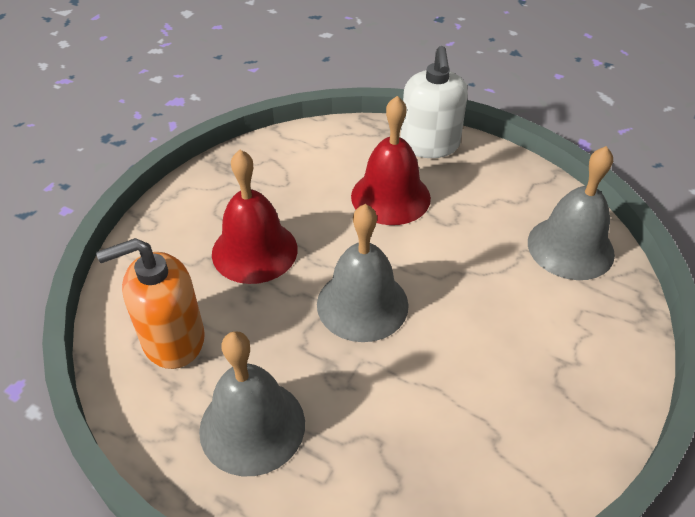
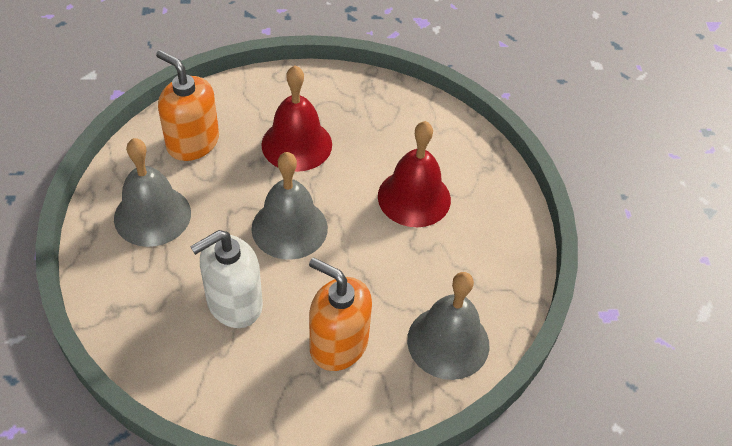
camera: 55 degrees right, 5 degrees up
white soap dispenser [401,46,468,158] -> white soap dispenser moved to [190,230,263,328]
none -> orange soap dispenser [309,258,372,371]

